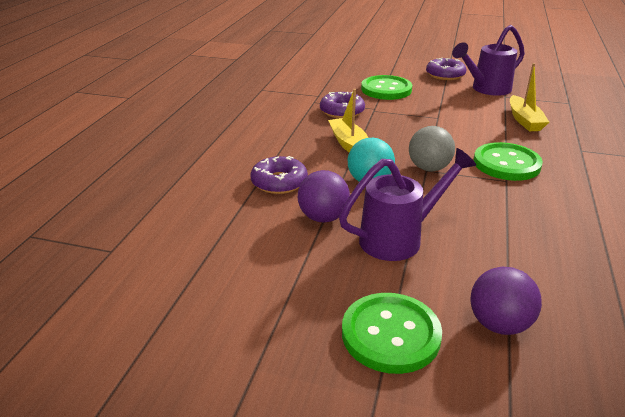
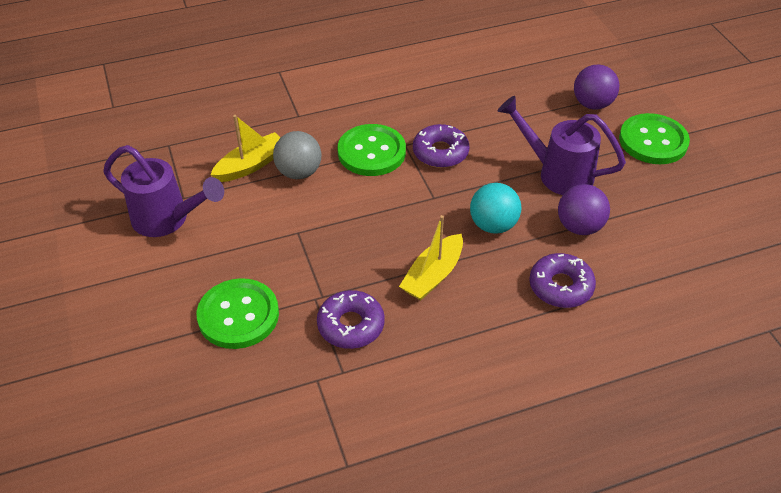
camera: 125 degrees left, 15 degrees up
grey ball [409,126,455,172] -> grey ball moved to [273,131,321,179]
purple donut [426,58,466,80] -> purple donut moved to [413,124,469,168]

